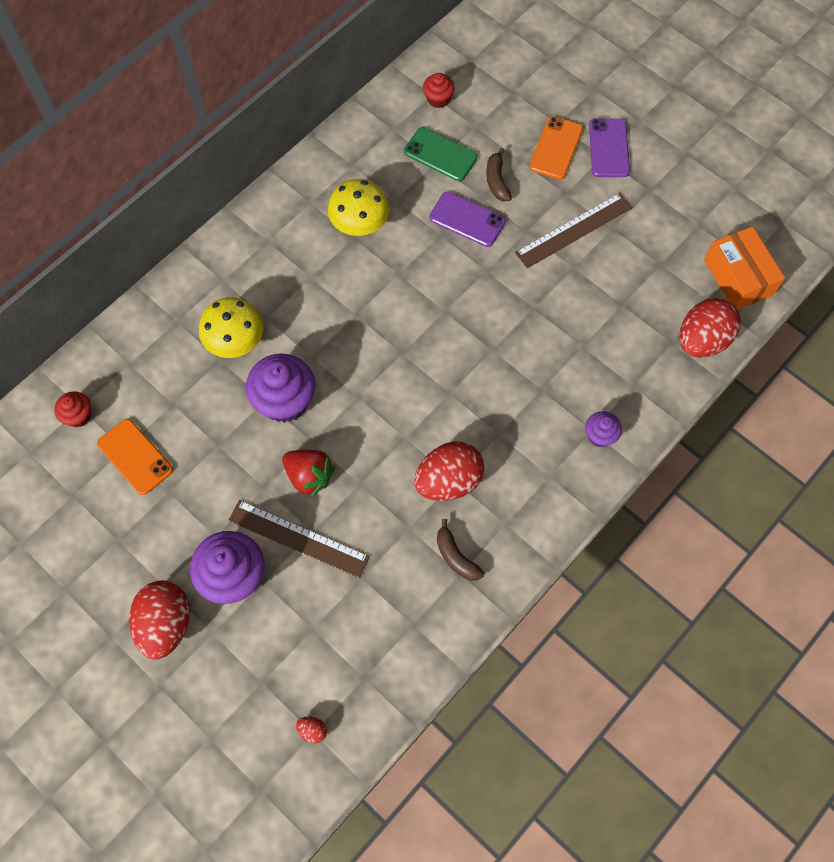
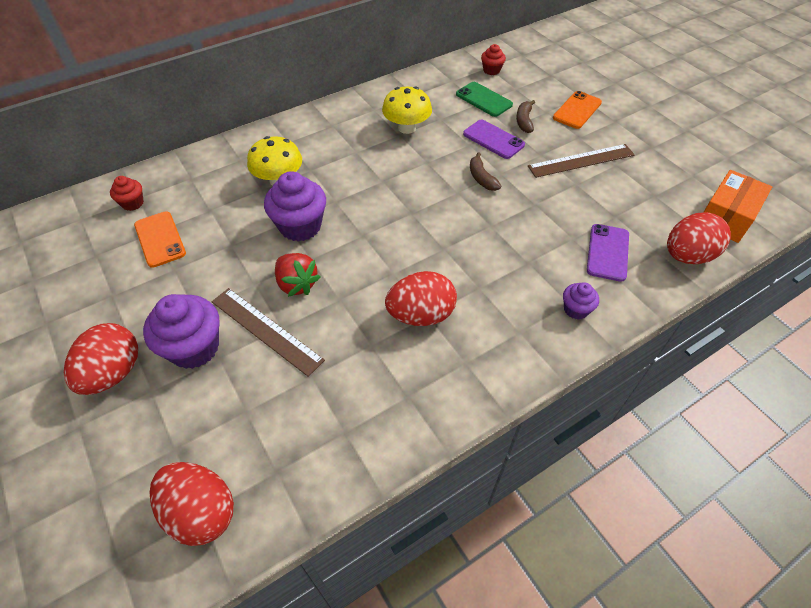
camera: 15 degrees right, 15 degrees down
red egg [296,717,327,743] -> red egg [149,462,234,546], size x2.47
brown banana [437,519,484,581] -> brown banana moved to [470,152,501,191]
purple phone [589,118,630,177] -> purple phone moved to [587,224,629,282]
orange box [704,226,785,310] -> orange box turned 45 degrees clockwise [703,170,772,243]

